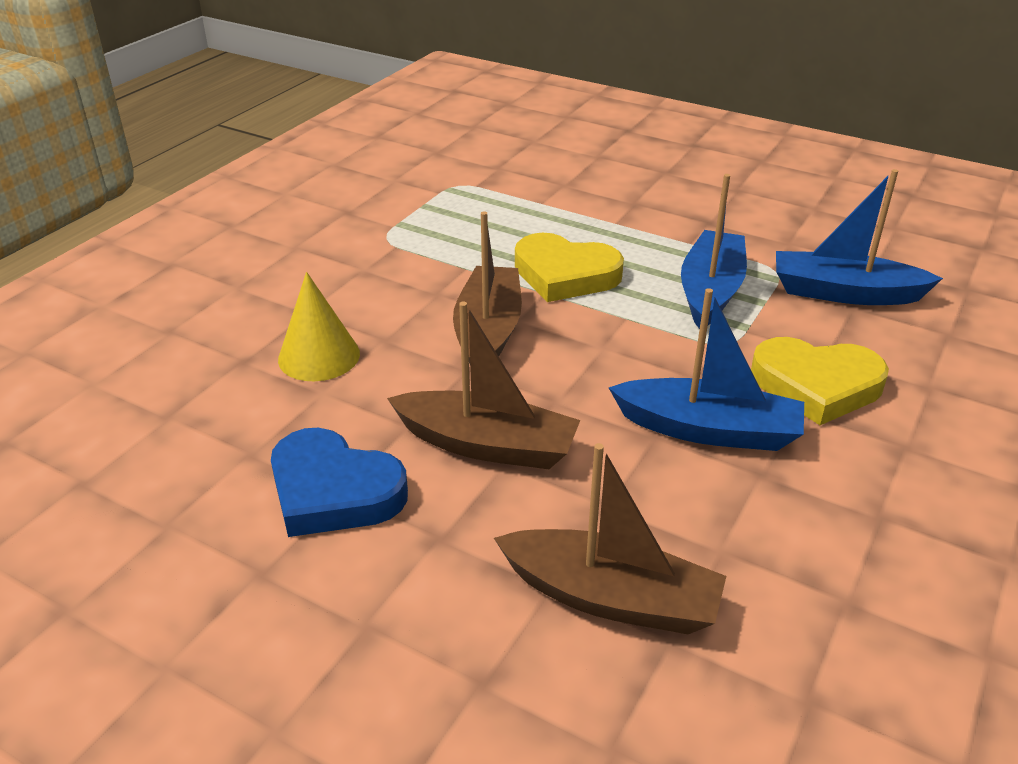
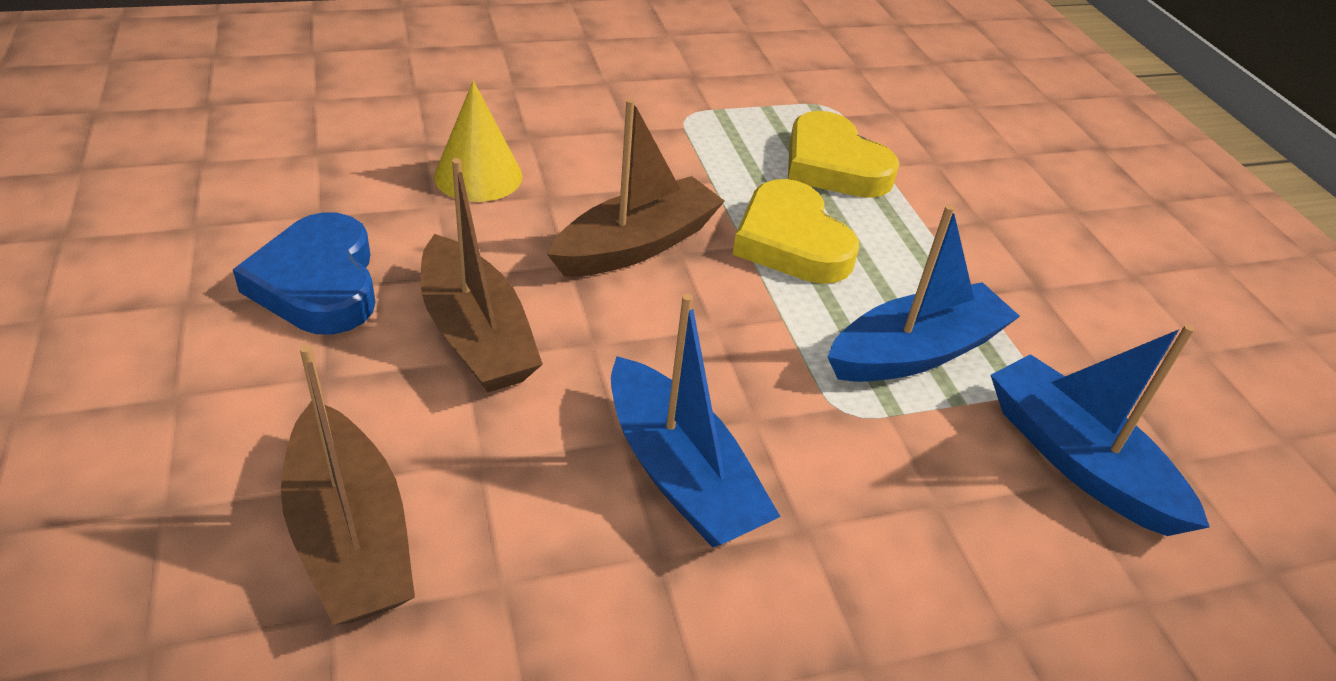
camera: 40 degrees right, 5 degrees up
yellow heart [751,337,889,425] -> yellow heart moved to [788,111,899,198]

